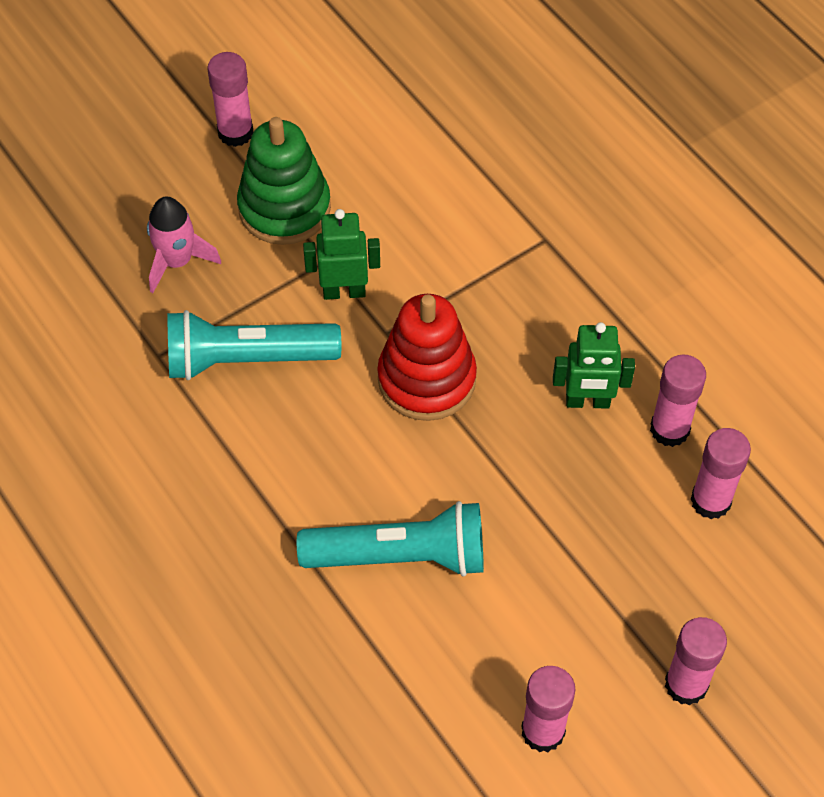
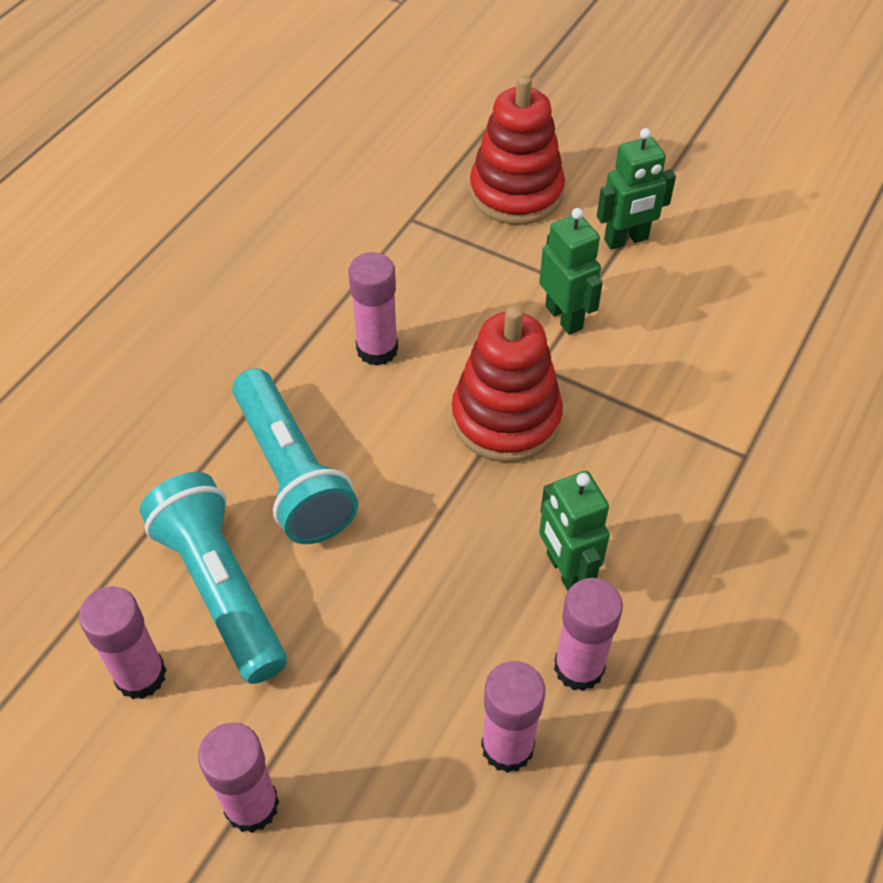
camera: 65 degrees right, 5 degrees down
pink rocket [147,196,221,293] -> red stacking toy [470,75,565,225]
turquoise flashlight [167,310,341,380] -> turquoise flashlight moved to [140,472,287,684]
pink glue stick [207,52,254,147] -> pink glue stick moved to [349,252,398,366]
green stacking toy [237,117,331,245] -> green robot [597,128,676,250]

